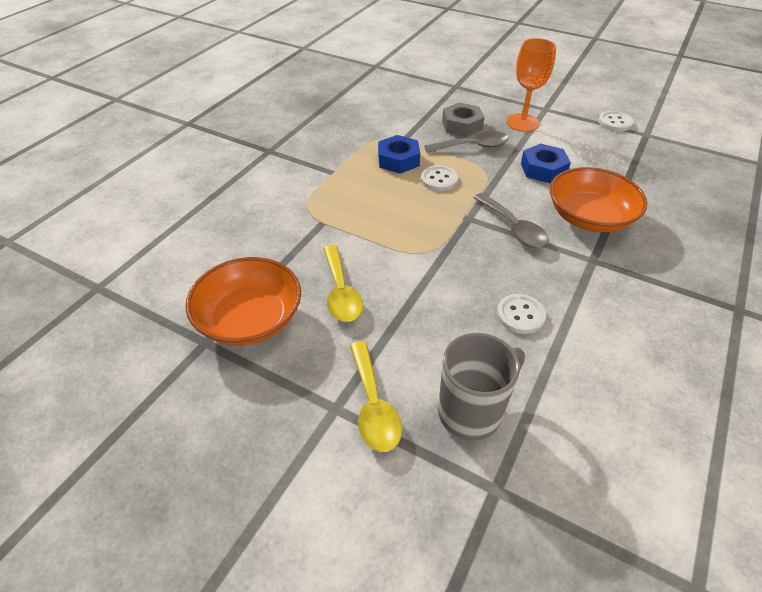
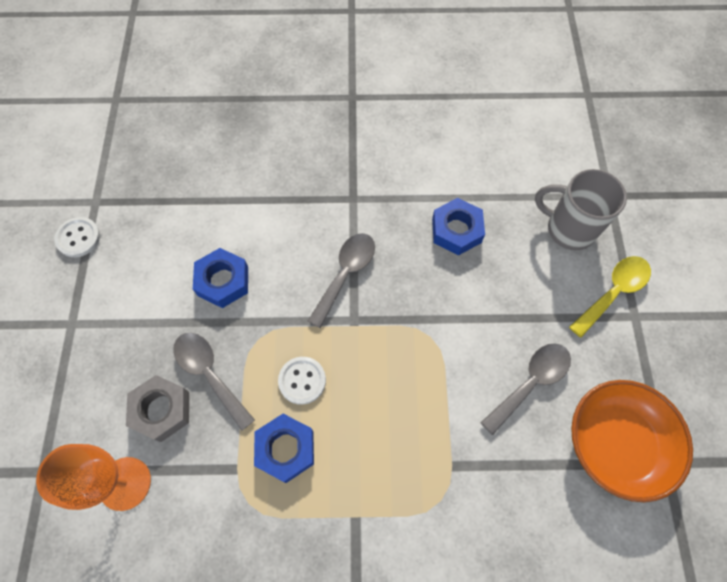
camera: 120 degrees left, 20 degrees up
yellow spoon [323,245,363,322] -> grey spoon [481,343,571,435]
white button [497,294,546,334] -> blue nut [432,198,485,255]
orange goblet [506,38,556,132] -> orange goblet moved to [36,444,151,511]
orange bowl [550,167,647,232] -> none

